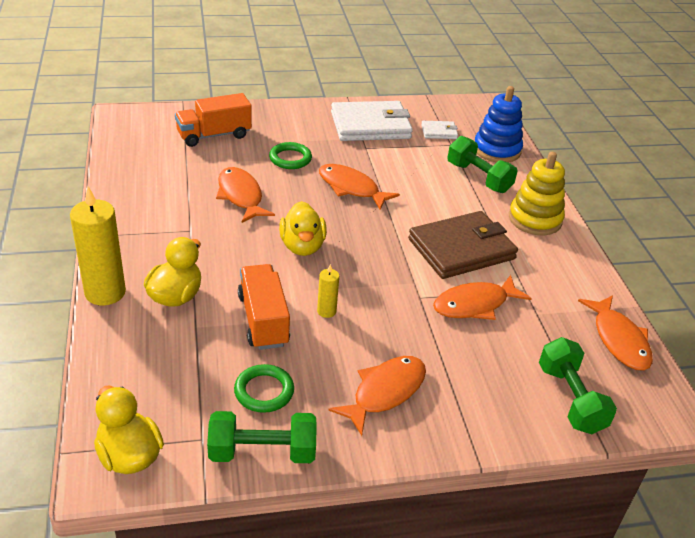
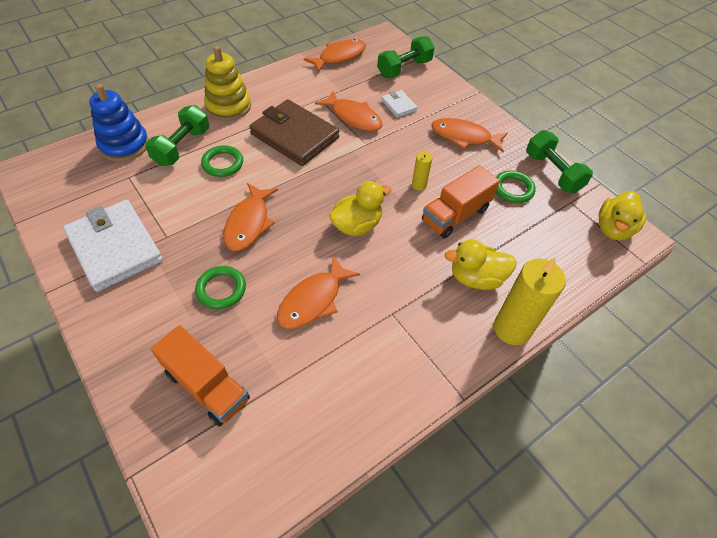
camera: 115 degrees left, 15 degrees up
white wallet [421,121,458,139] -> white wallet moved to [381,90,418,118]
none -> green ring [201,145,243,177]

